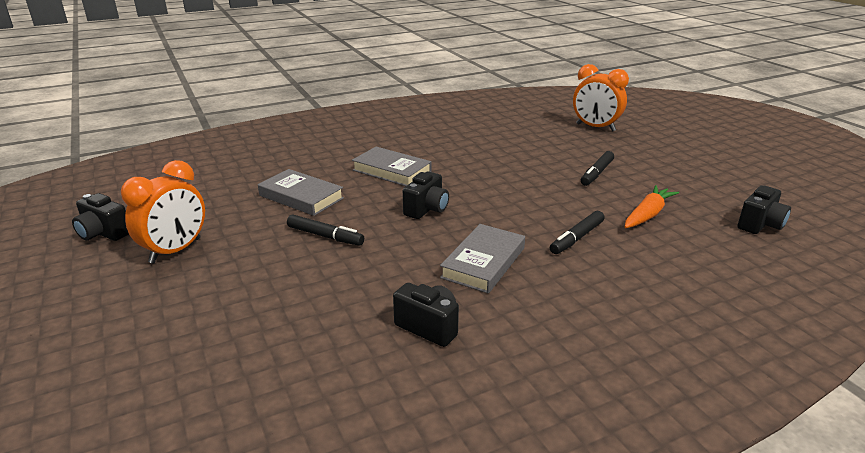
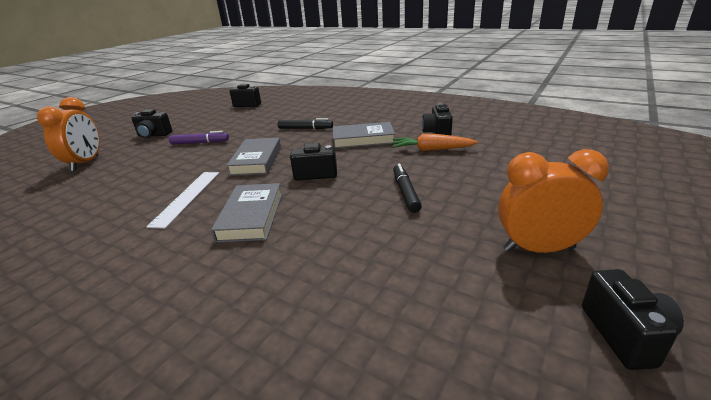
camera: 120 degrees left, 0 degrees up
grey book [258,169,344,216] -> grey book moved to [226,138,281,176]
black marker [581,151,614,186] -> purple marker [169,131,229,145]
orange carrot [625,185,679,228] -> orange carrot moved to [392,134,478,151]
none -> black camera [131,109,172,138]
none -> white ruler [147,172,219,229]

